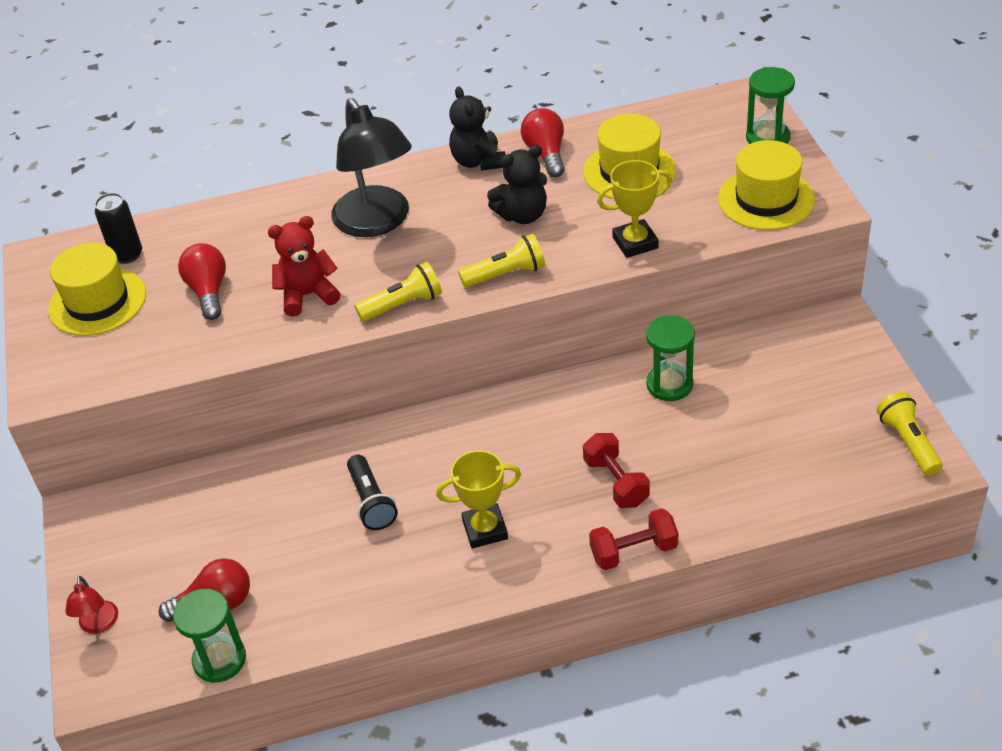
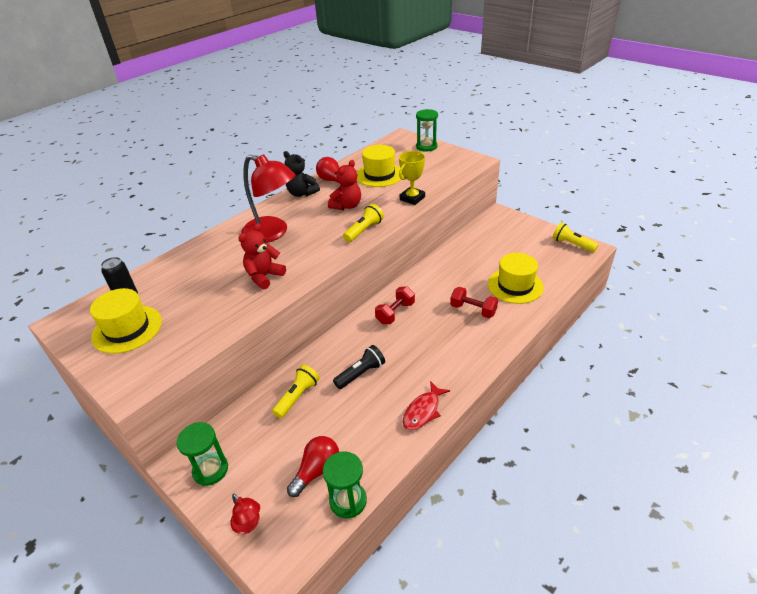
camera: 35 degrees left, 5 degrees down
red light bulb [178,243,226,320] -> none
black lamp [331,98,412,237] -> red lamp [241,155,295,243]
black flashlight [347,455,398,530] -> black flashlight turned 75 degrees counterclockwise [333,345,385,389]
yellow flashlight [355,262,442,321] -> yellow flashlight moved to [272,365,319,418]
yellow trophy [436,450,521,548] -> none
black teddy bear [487,145,547,224] -> red teddy bear [328,160,361,210]
red dumbbell [589,508,678,570] -> red dumbbell moved to [375,286,415,324]
green hourglass [646,315,695,401] -> green hourglass moved to [176,422,228,486]
yellow hat [718,140,815,230] -> yellow hat moved to [488,253,544,304]
none -> red fish [403,381,450,430]

